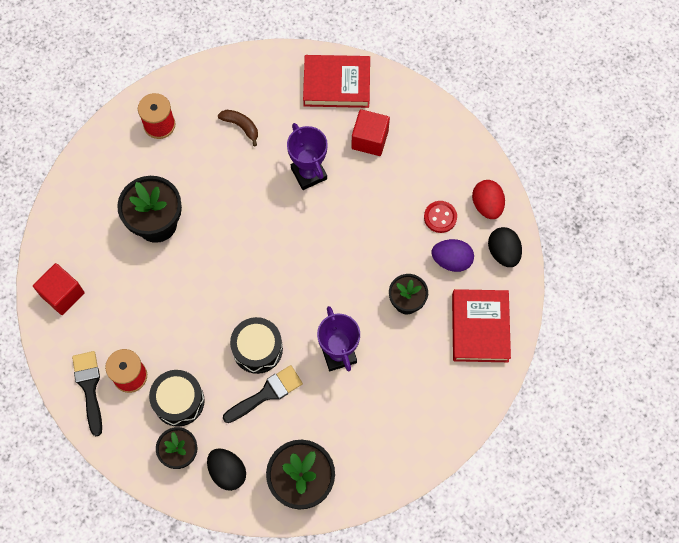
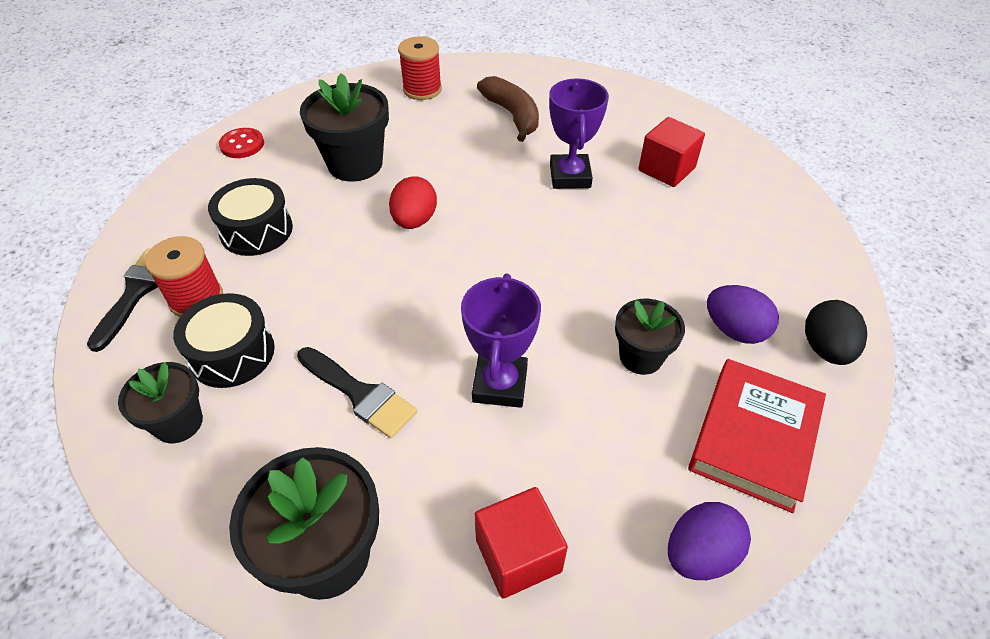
camera: 25 degrees right, 20 degrees down
red cube [33,263,85,315] -> red cube moved to [474,487,568,598]
black egg [207,448,246,491] -> none
brown banana [218,110,258,146] -> brown banana [477,76,539,142], size x1.57
black brush [223,365,303,423] -> black brush turned 45 degrees clockwise [297,347,417,439]
black drum [230,317,283,374] -> black drum moved to [208,178,293,256]
red book [303,55,370,108] -> none
red button [424,201,457,233] -> red button moved to [219,128,264,158]
red egg [472,180,505,219] -> red egg moved to [389,176,437,229]
none -> purple egg [668,502,751,580]

